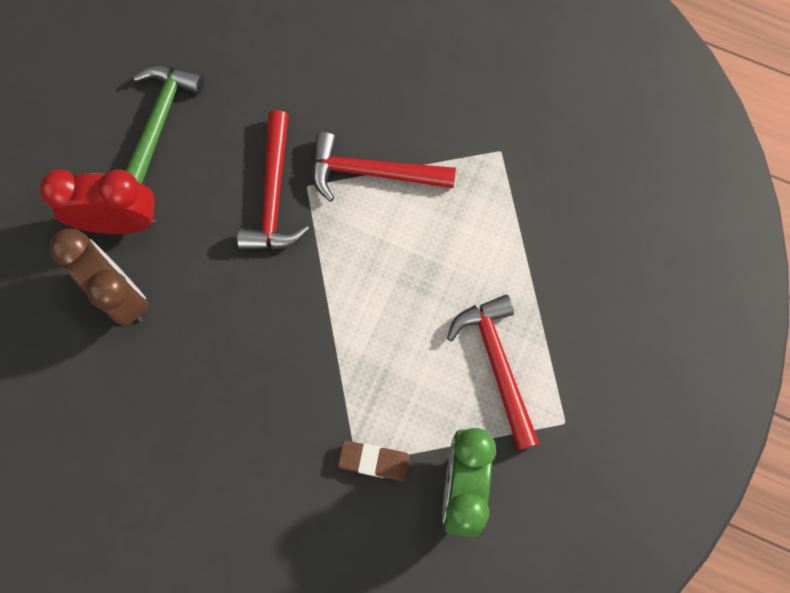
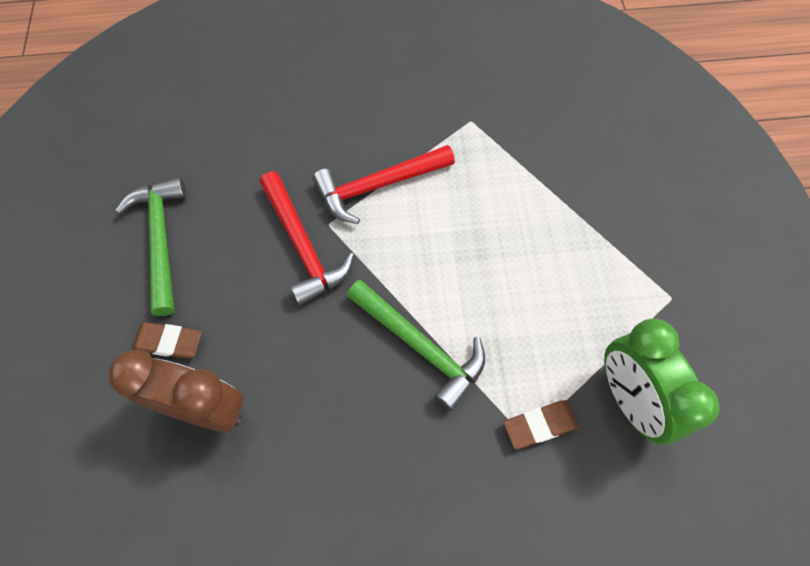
camera: 30 degrees left, 10 degrees down
red clock [40,170,156,234] -> brown eraser [132,322,202,359]
red hammer [447,295,540,451] -> none
none -> green hammer [347,280,485,411]

